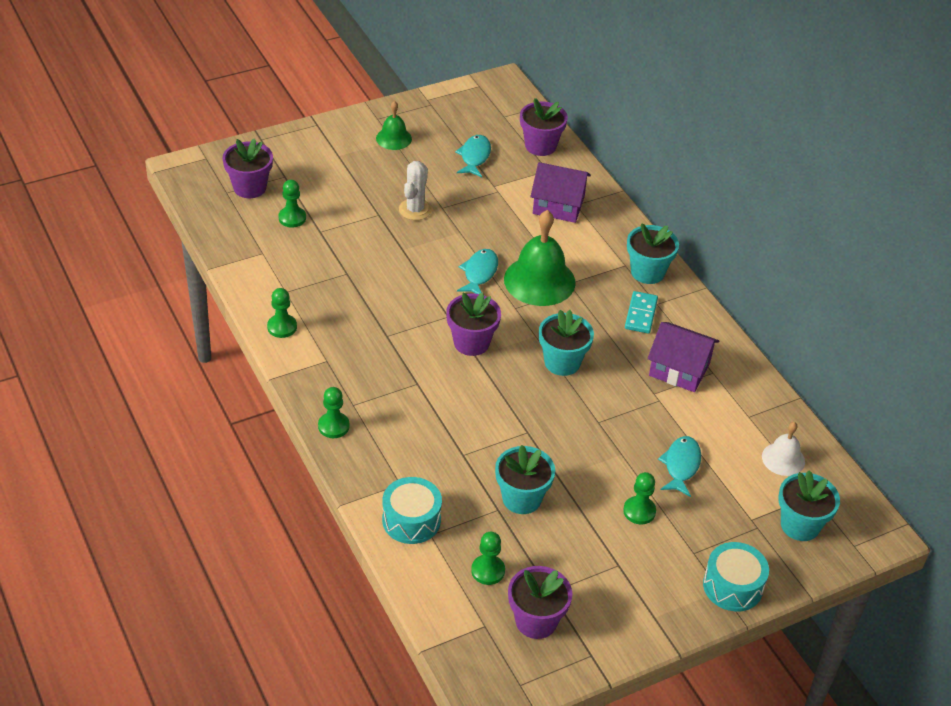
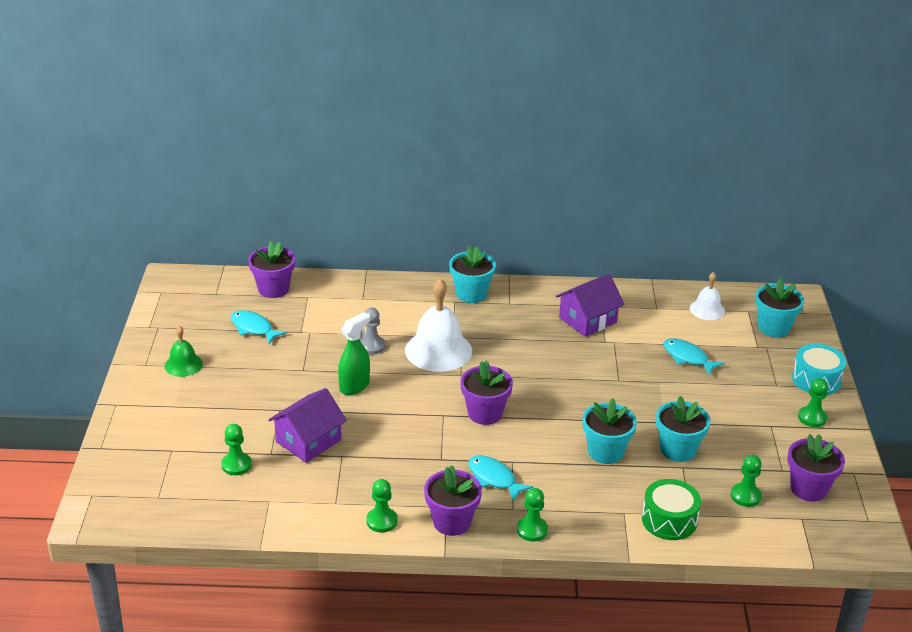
camera: 60 degrees left, 10 degrees down
purple flower pot [223,138,273,198] -> purple flower pot moved to [424,465,482,536]
turquoise drum [382,477,442,544] -> green drum [642,479,701,540]
white cactus [399,161,432,220] -> none
turquoise fish [457,249,498,294] -> turquoise fish moved to [468,455,533,501]
green bell [504,210,576,306] -> white bell [405,278,472,372]
purple house [530,162,591,223] -> purple house moved to [268,388,347,463]
turquoise flower pot [539,310,594,376] -> turquoise flower pot moved to [582,398,637,464]
green pawn [623,472,656,525] -> green pawn moved to [798,378,828,427]
turquoise domino [625,291,658,334] -> none
none -> green spray bottle [338,312,370,395]
none -> grey pawn [360,308,385,355]

